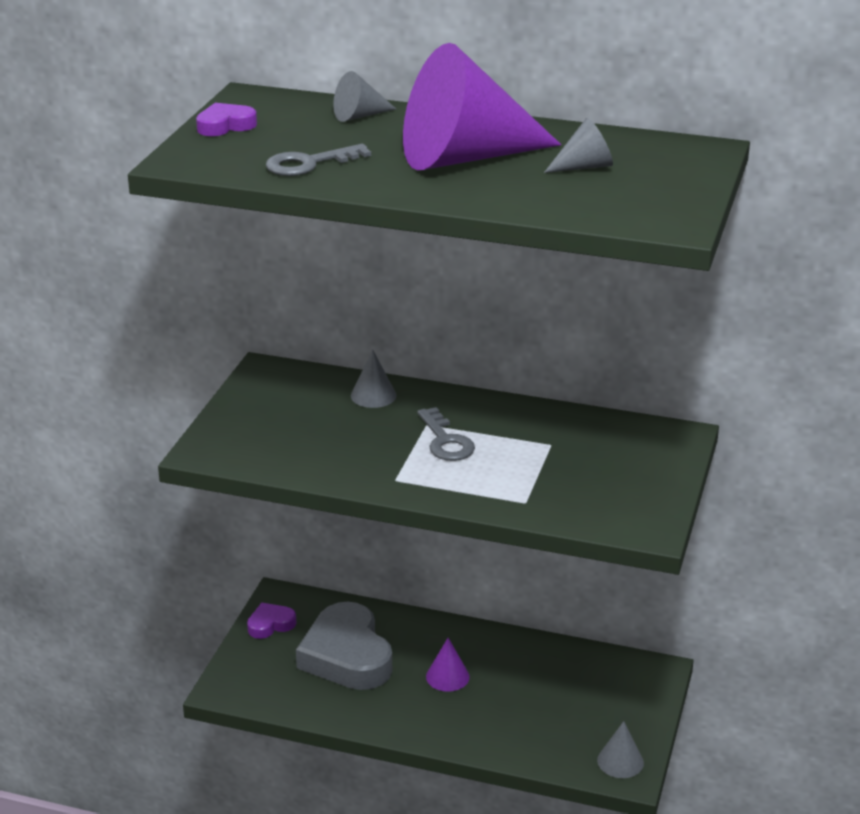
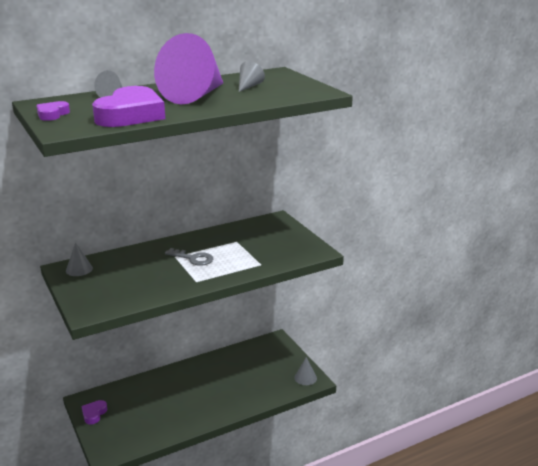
camera: 45 degrees left, 5 degrees down
grey key [266,144,371,176] -> purple heart [92,86,165,127]
grey heart [296,601,392,690] -> none
grey cone [351,349,397,408] -> grey cone moved to [66,242,93,276]
purple cone [426,638,470,691] -> none

